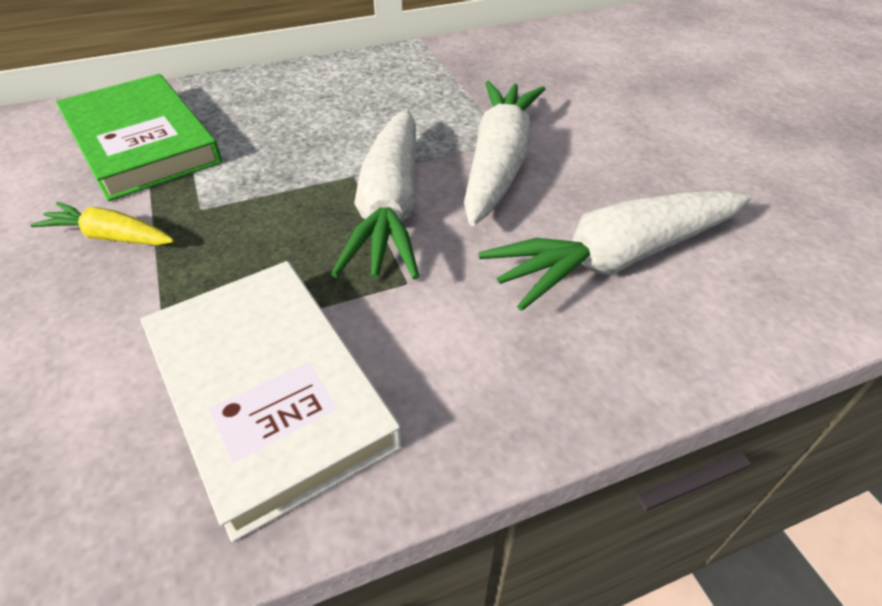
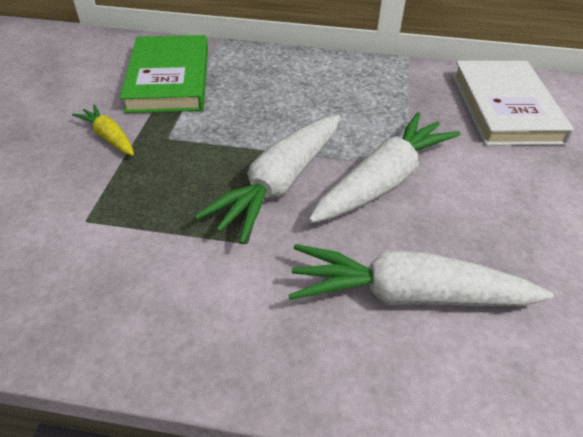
camera: 30 degrees right, 0 degrees up
white book [140,261,402,542] -> white book moved to [452,61,574,145]

